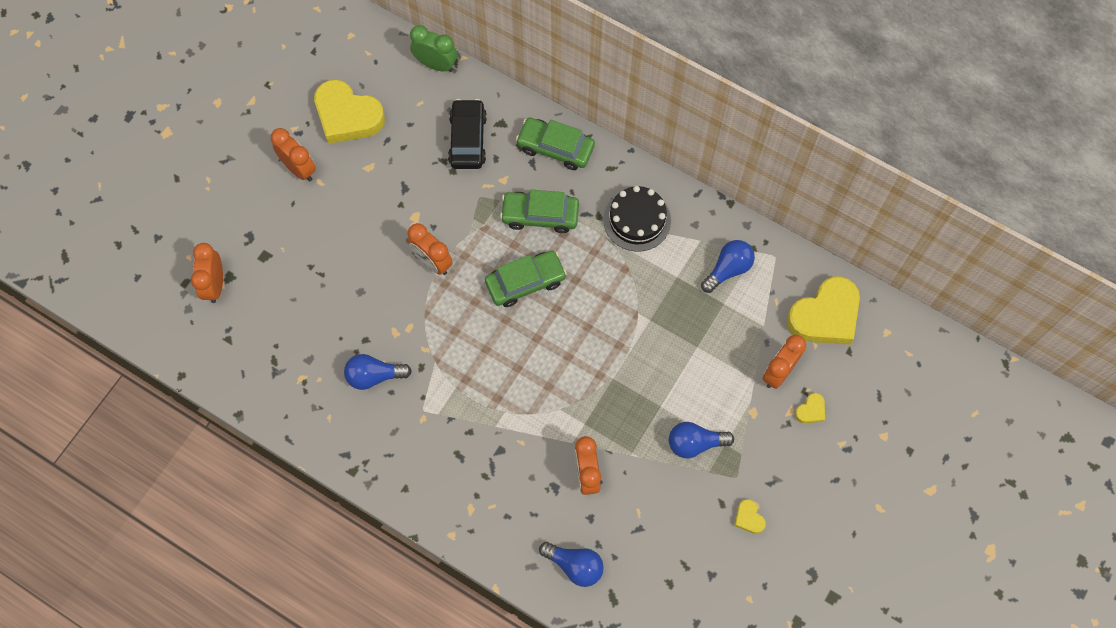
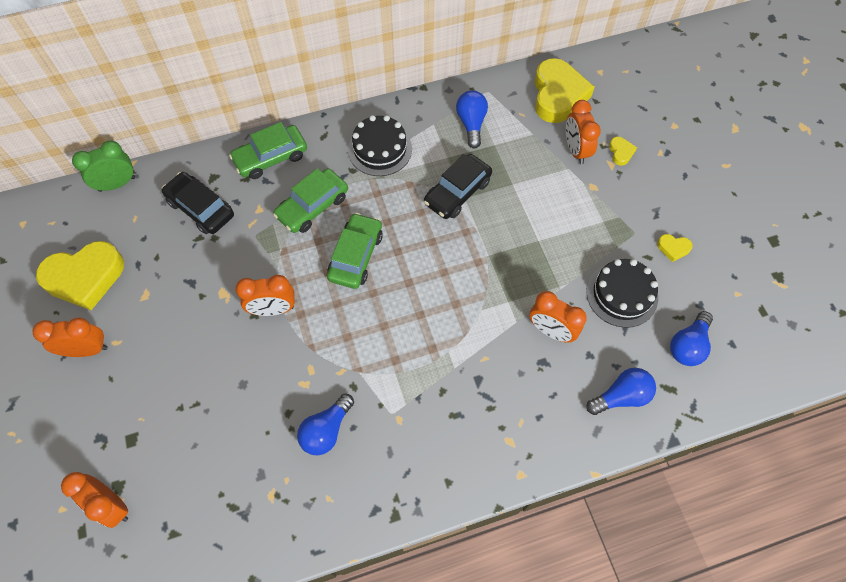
camera: 50 degrees left, 5 degrees down
blue light bulb [669,422,734,458] -> blue light bulb moved to [670,311,713,366]
none -> black car [424,154,492,219]
none -> black cake [586,259,658,328]

